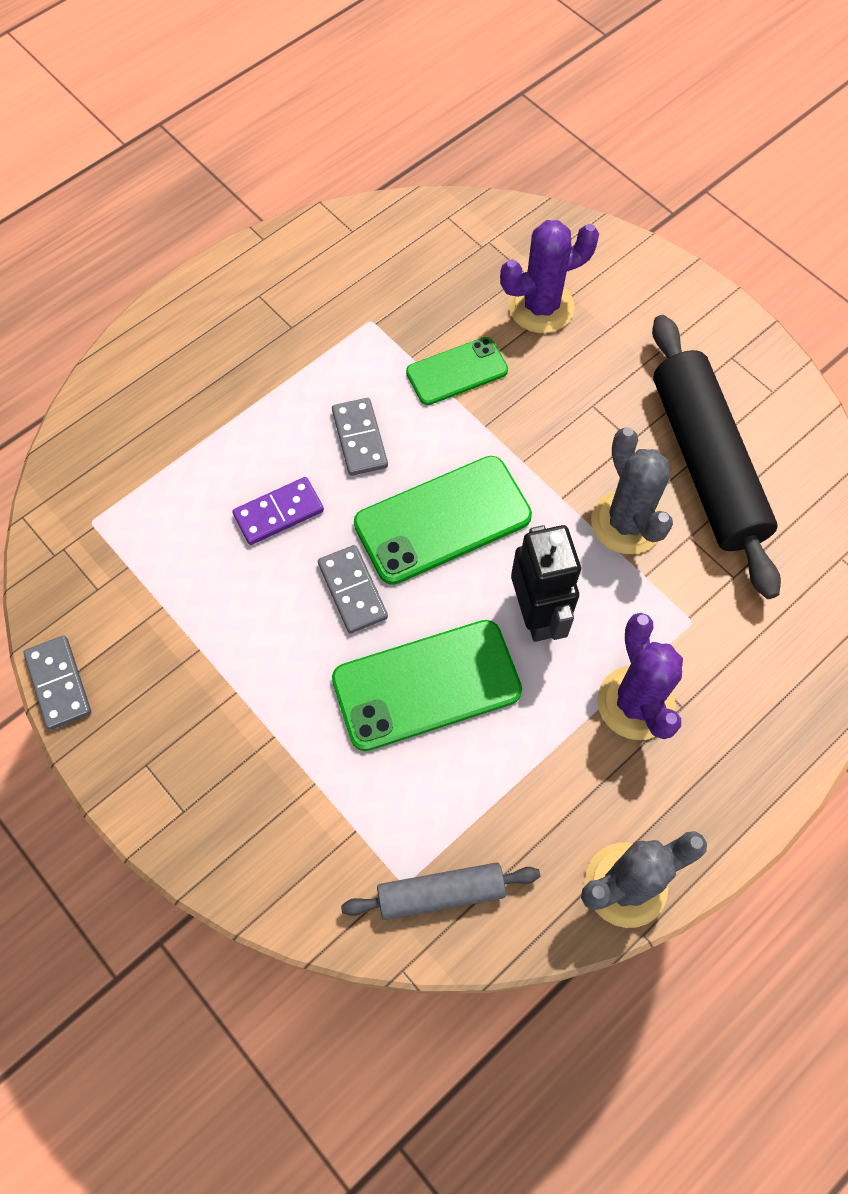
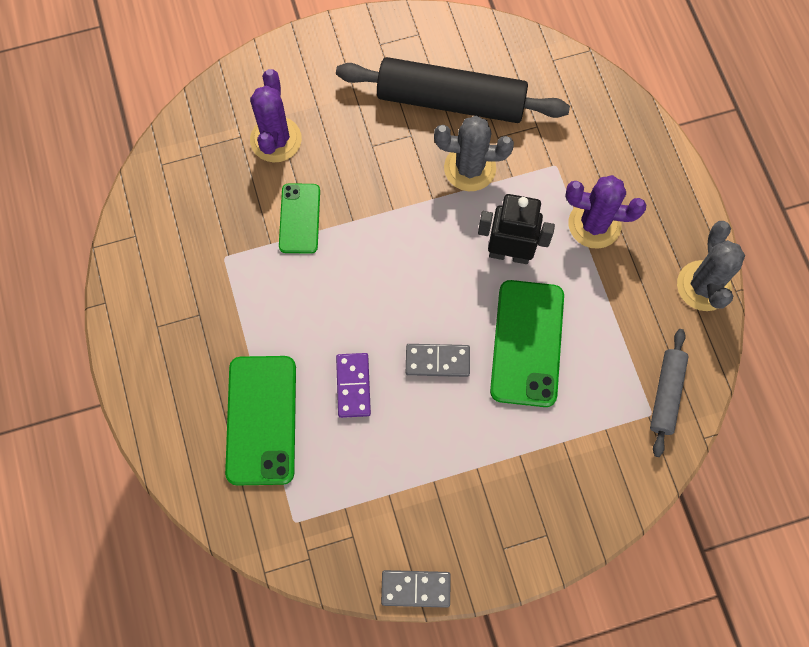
camera: 65 degrees left, 5 degrees up
grey domino [332,398,388,476] -> none
green phone [354,456,532,585] -> green phone moved to [225,356,296,485]

